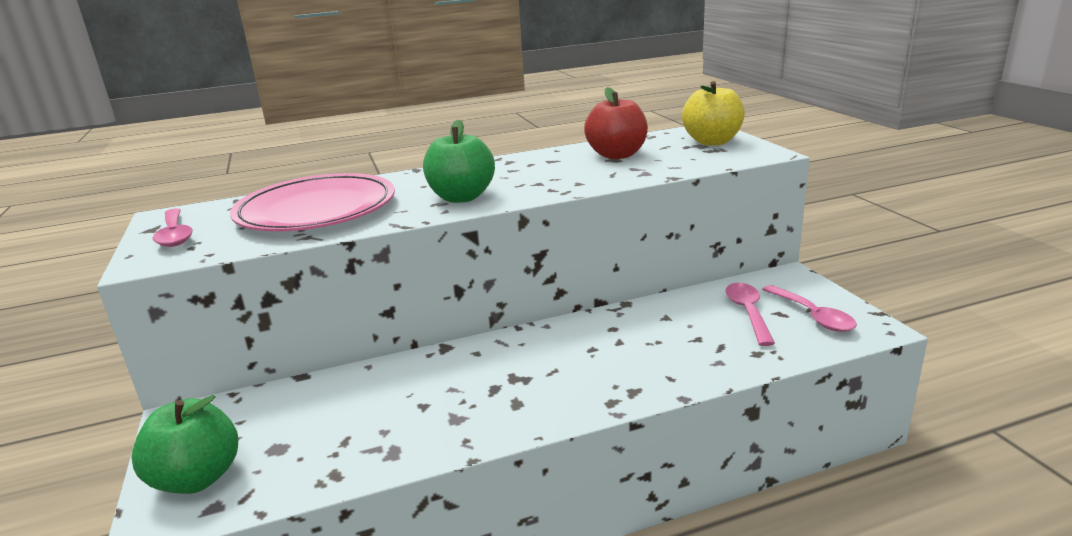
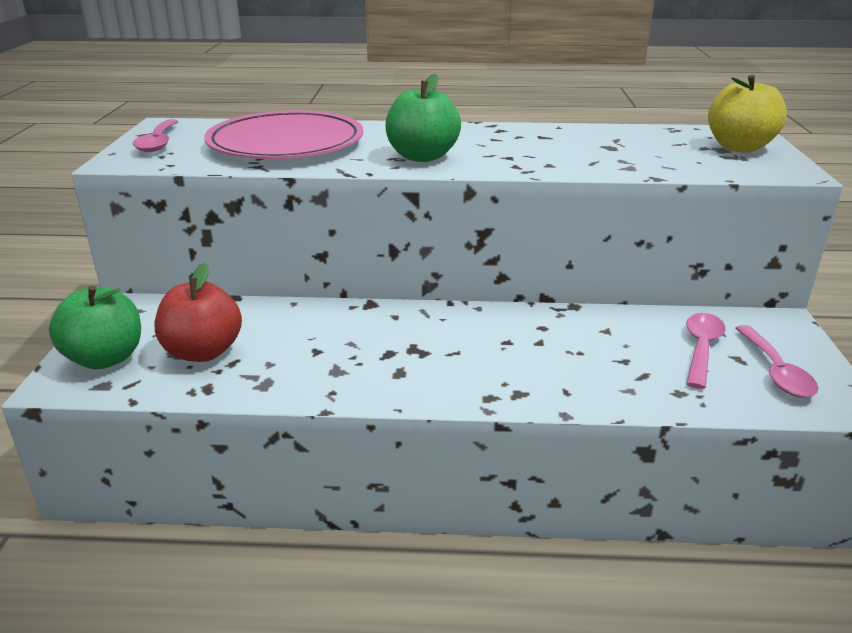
camera: 20 degrees right, 5 degrees up
red apple [584,87,648,159] -> red apple moved to [154,263,242,362]

